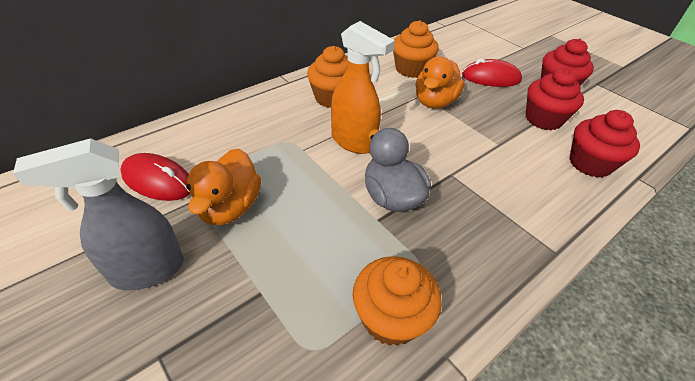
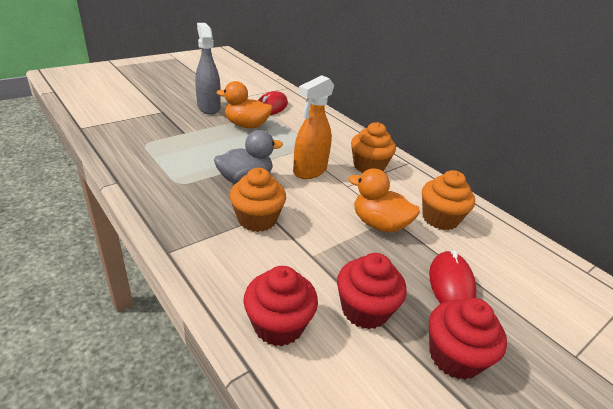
camera: 90 degrees right, 10 degrees down
orange cupcake [353,256,442,346] -> orange cupcake moved to [230,168,286,232]

